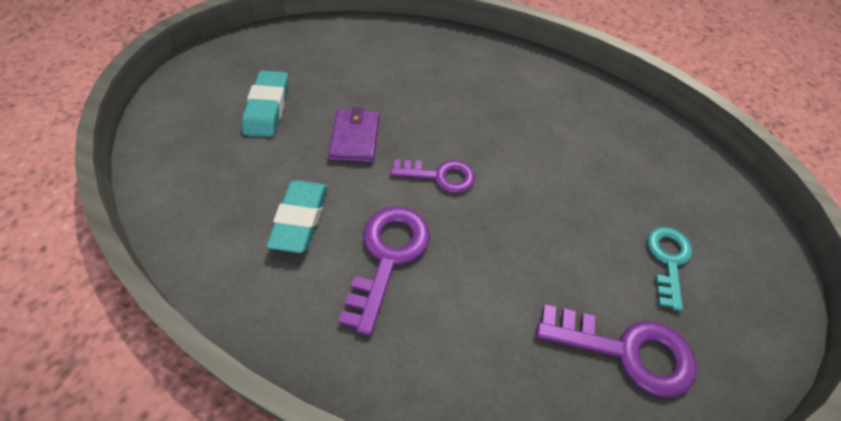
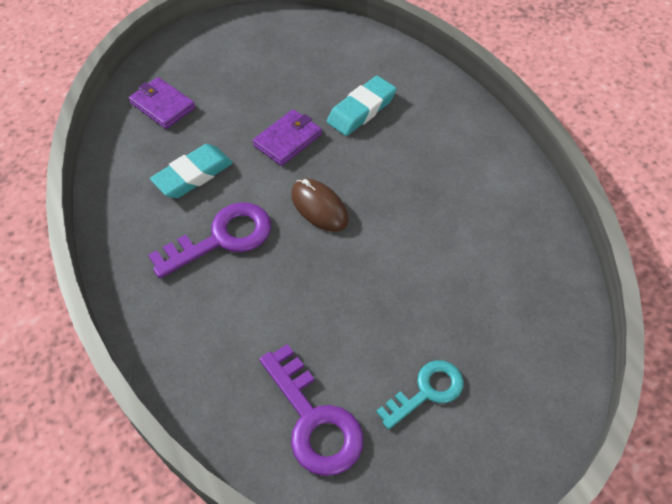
camera: 45 degrees right, 0 degrees up
turquoise eraser [242,70,288,137] -> turquoise eraser moved to [327,76,397,136]
purple key [390,159,475,193] -> brown mouse [291,179,349,232]
none -> purple wallet [129,77,195,129]

